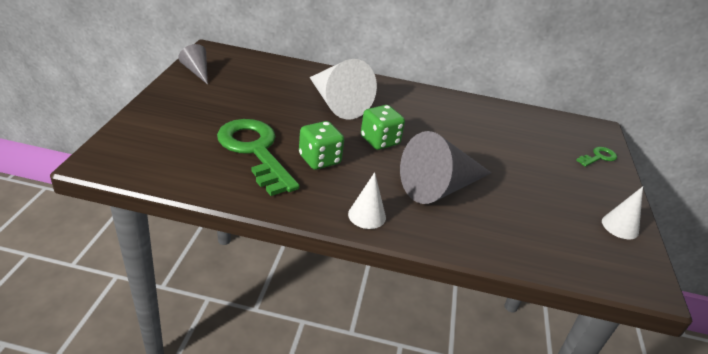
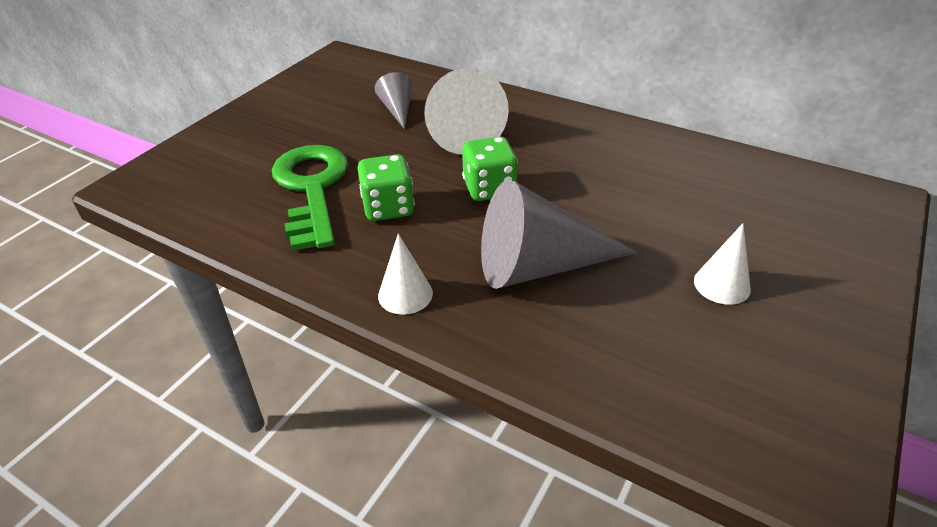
camera: 25 degrees right, 5 degrees up
grey cone [178,44,208,84] -> grey cone moved to [375,72,413,129]
green key [576,147,617,167] -> none
white cone [602,186,643,239] -> white cone moved to [694,223,751,305]

